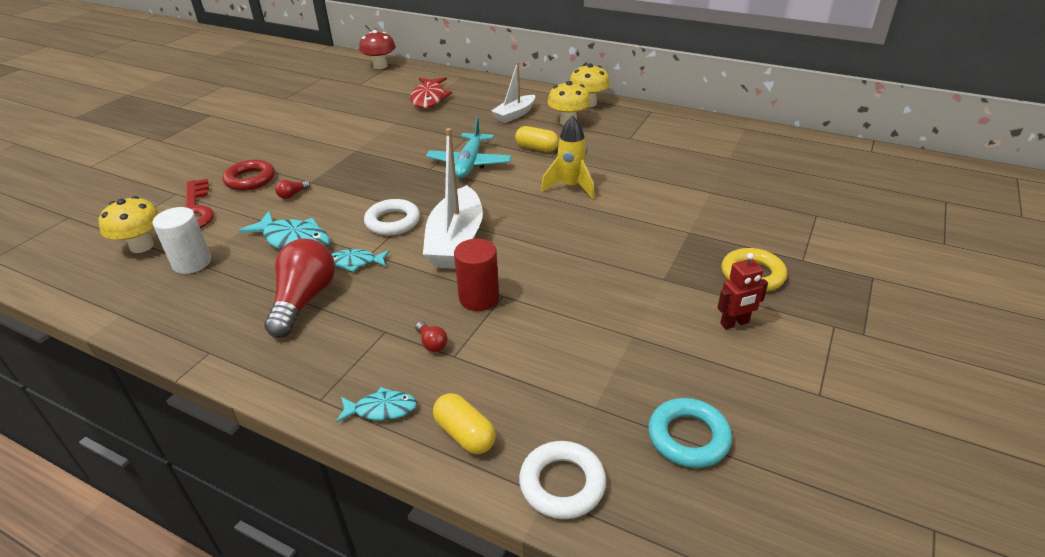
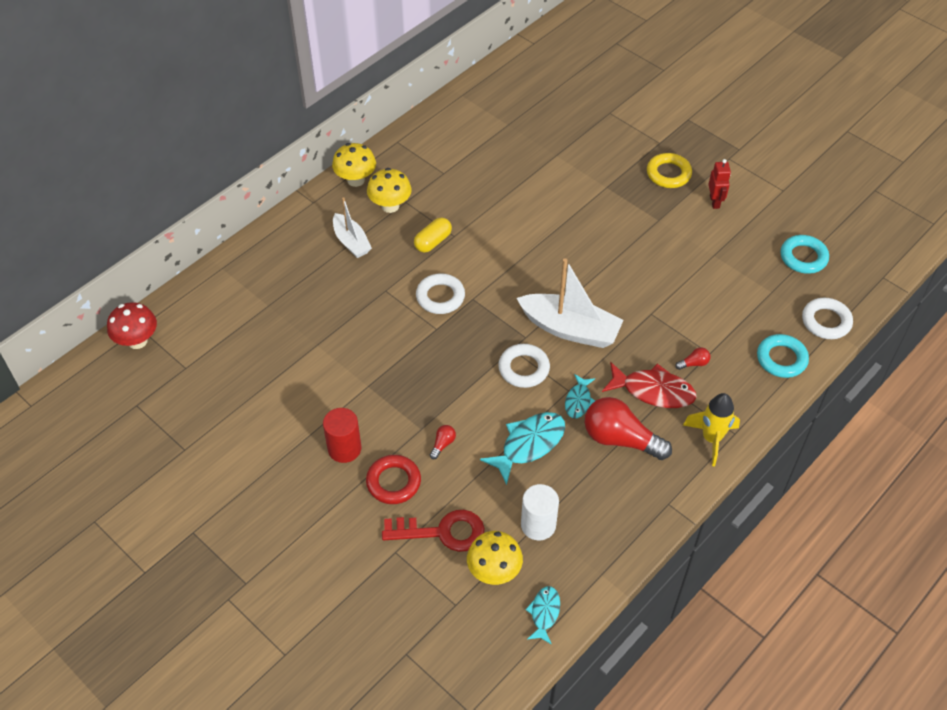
camera: 75 degrees left, 15 degrees up
red light bulb [275,180,311,199] -> red light bulb turned 120 degrees counterclockwise [430,425,456,459]
turquoise fish [336,387,417,423] -> turquoise fish moved to [525,586,560,645]
red fish [410,77,452,108] -> red fish moved to [602,362,697,408]
turquoise plane [426,117,512,178] -> white ring [416,273,465,314]
yellow capsule [433,393,496,454] -> turquoise ring [757,334,809,378]
red cylinder [454,239,499,311] -> red cylinder moved to [323,408,362,463]
yellow rocket [541,115,595,199] -> yellow rocket moved to [683,393,740,466]

